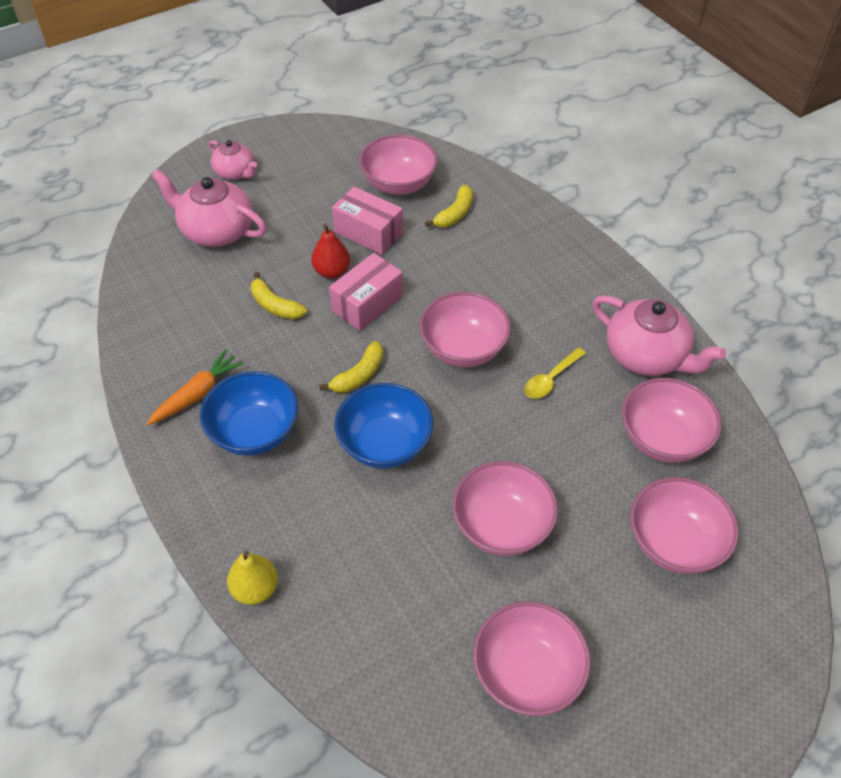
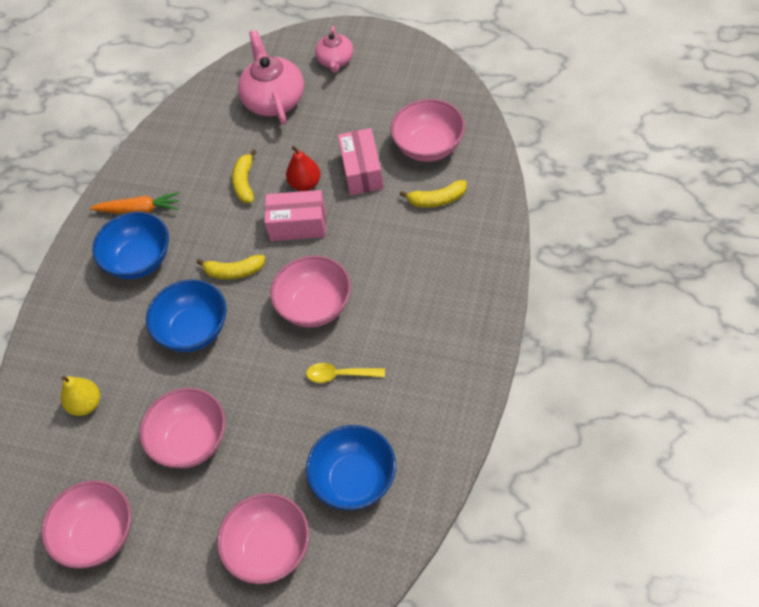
camera: 55 degrees right, 5 degrees up
yellow pear [227,551,278,605] -> yellow pear moved to [61,376,100,416]
pink teapot [592,295,726,376] -> none
pink bowl [622,378,721,463] -> blue bowl [306,425,396,510]

